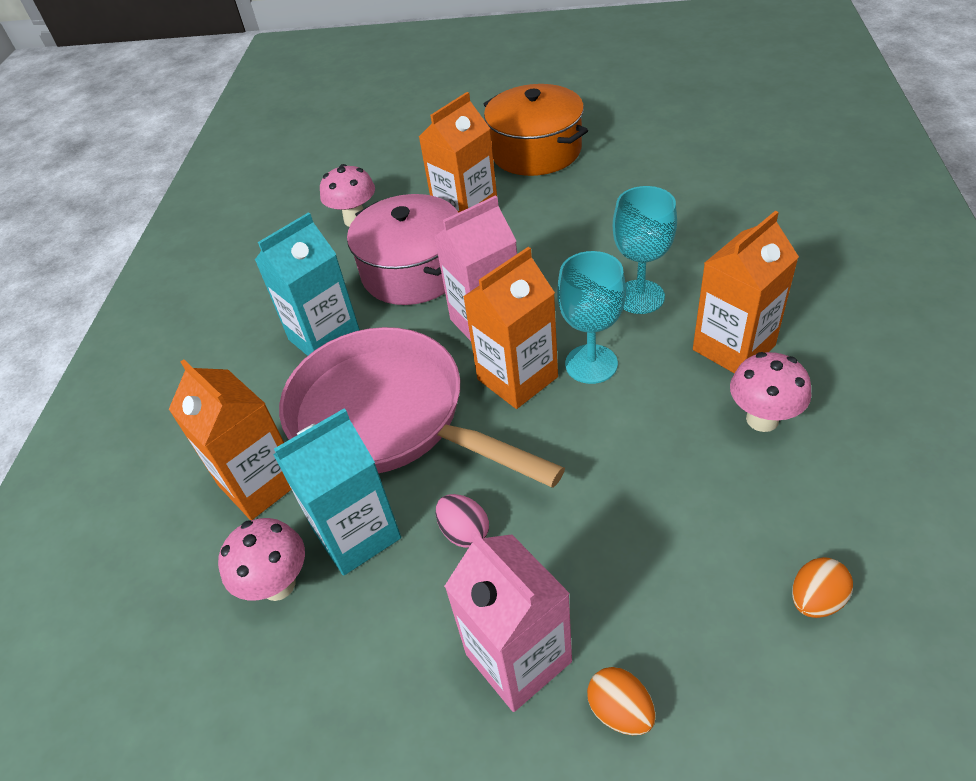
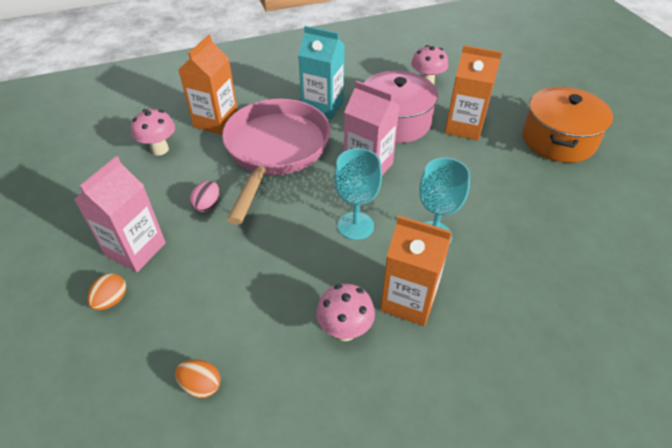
camera: 60 degrees right, 0 degrees up
turquoise carton [273,408,401,576] -> none
orange carton [463,247,558,409] -> none

